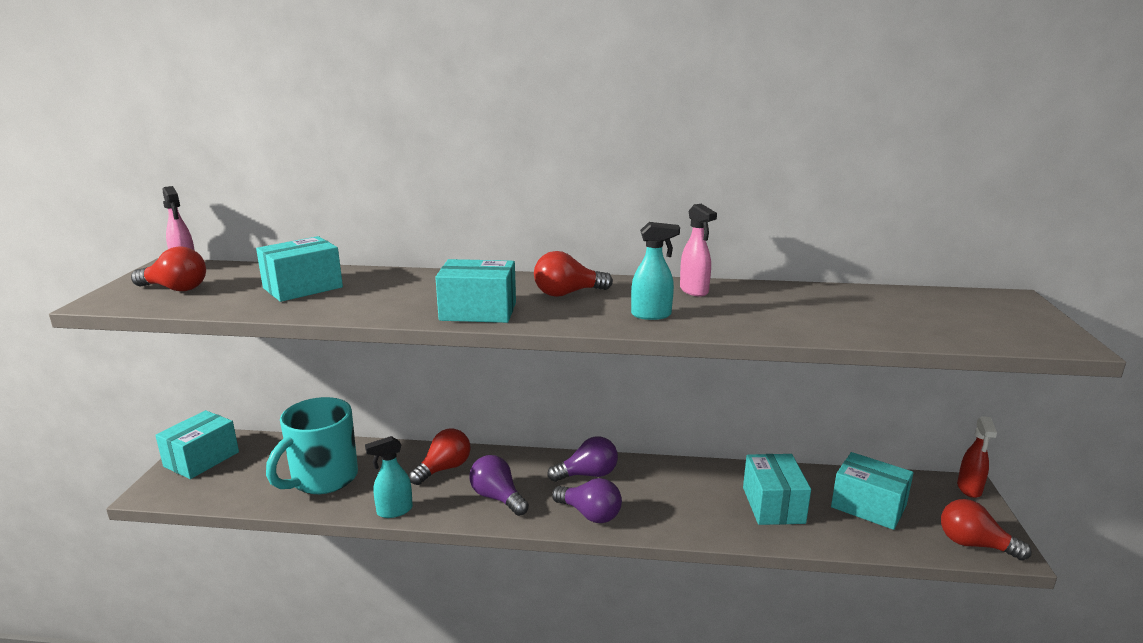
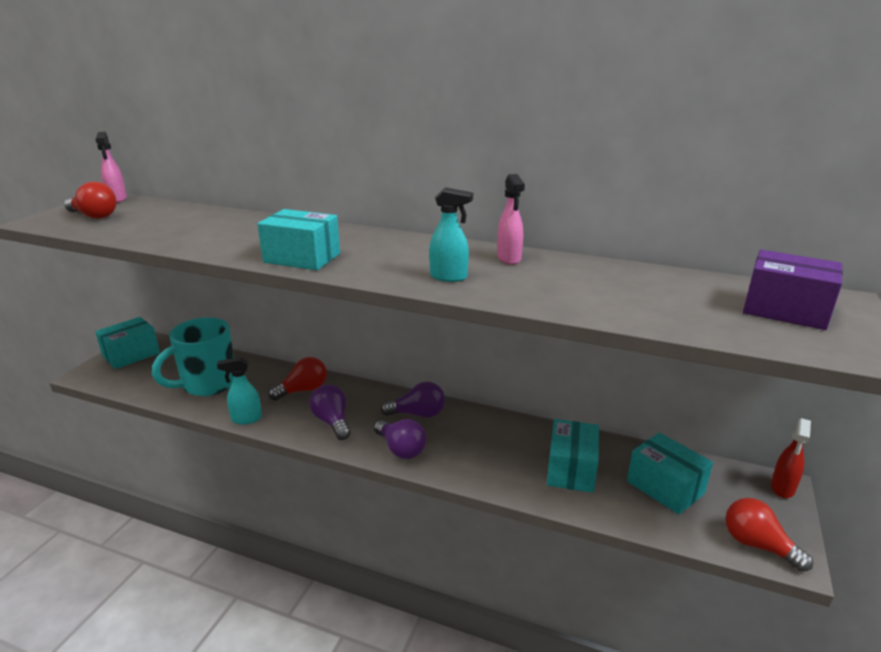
camera: 15 degrees right, 5 degrees up
turquoise box [256,236,343,302] -> none
red light bulb [534,251,613,297] -> none
none -> purple box [743,250,843,330]

